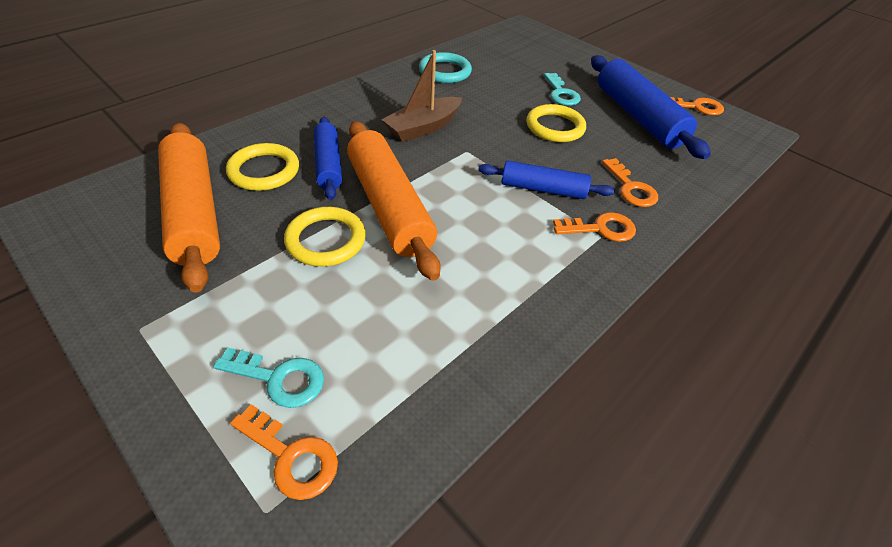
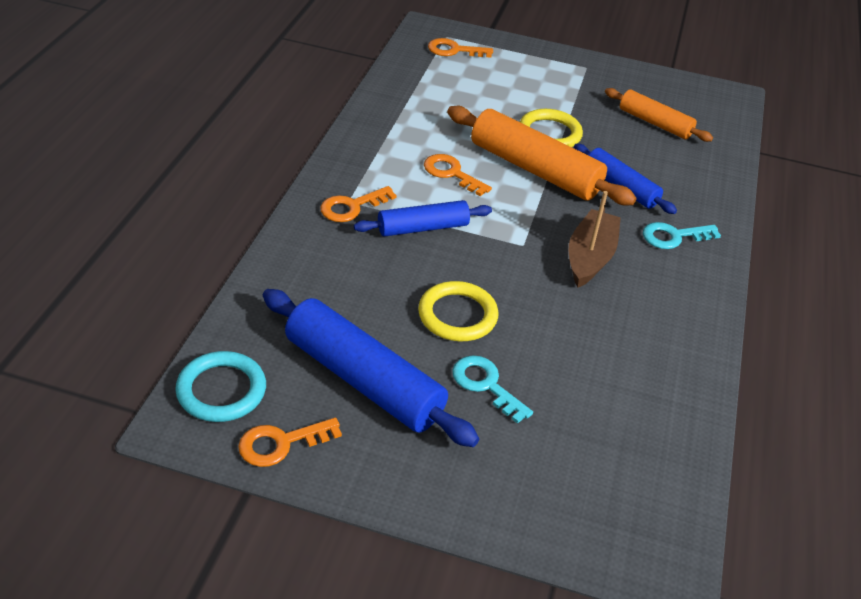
camera: 150 degrees right, 5 degrees down
orange rolling pin [158,123,220,293] -> orange rolling pin [605,88,713,142], size x0.60
turquoise key [213,348,324,408] -> turquoise key moved to [643,222,721,249]
yellow ring [226,143,299,191] -> none
turquoise ring [419,52,472,83] -> turquoise ring moved to [175,351,266,422]
orange key [602,158,658,207] -> orange key moved to [424,154,492,196]

